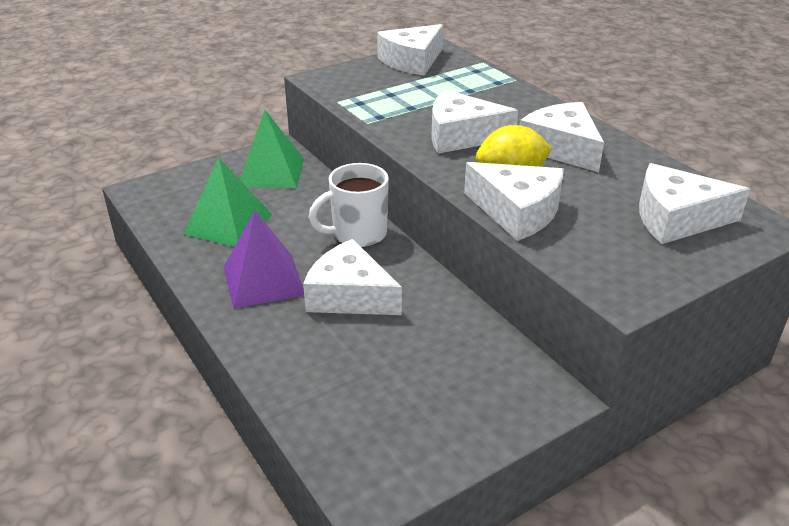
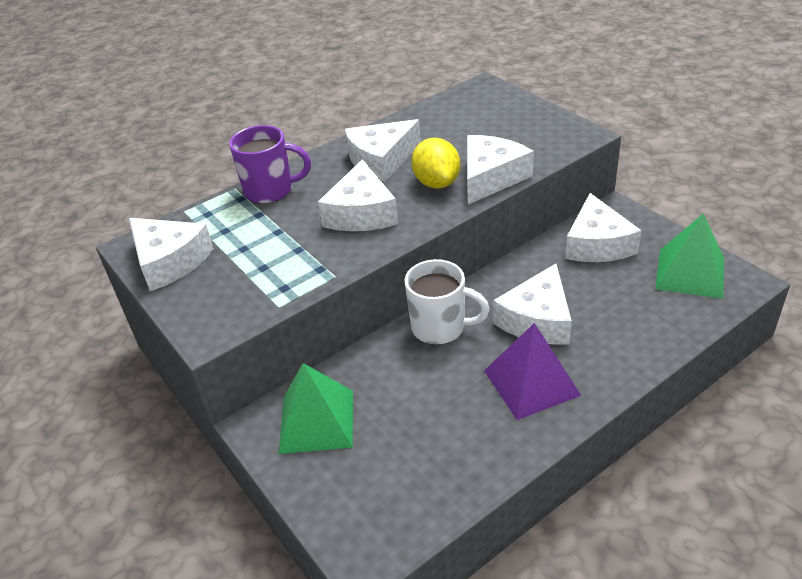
camera: 90 degrees left, 5 degrees up
green pyramid [184,157,272,247] -> green pyramid moved to [655,213,724,299]
white mug [309,163,389,247] -> white mug turned 45 degrees counterclockwise [405,259,490,345]
white cheese [639,163,750,244] -> white cheese moved to [565,193,642,262]
none -> purple mug [229,125,311,204]

